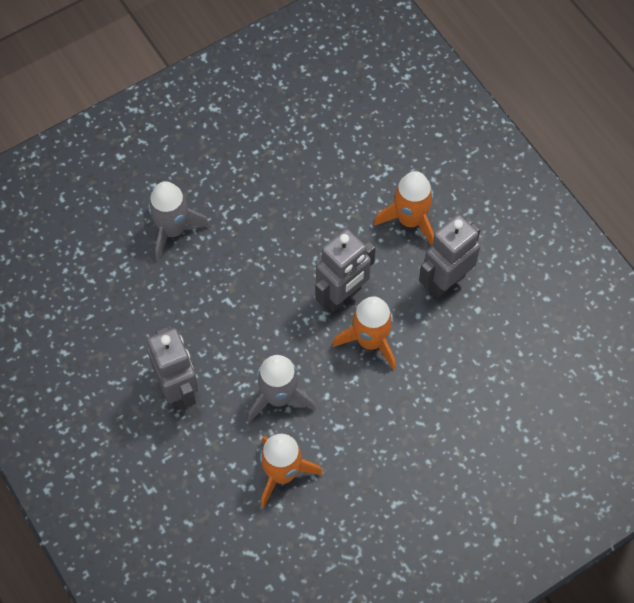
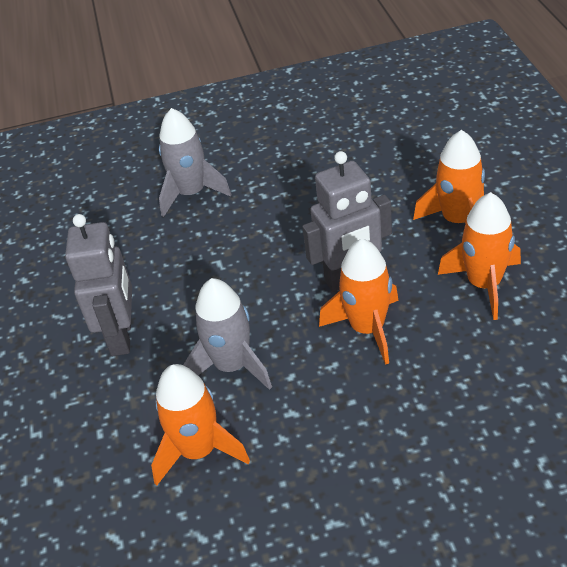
camera: 25 degrees right, 20 degrees down
grey robot [419,215,480,298] -> orange rocket [438,192,521,320]

